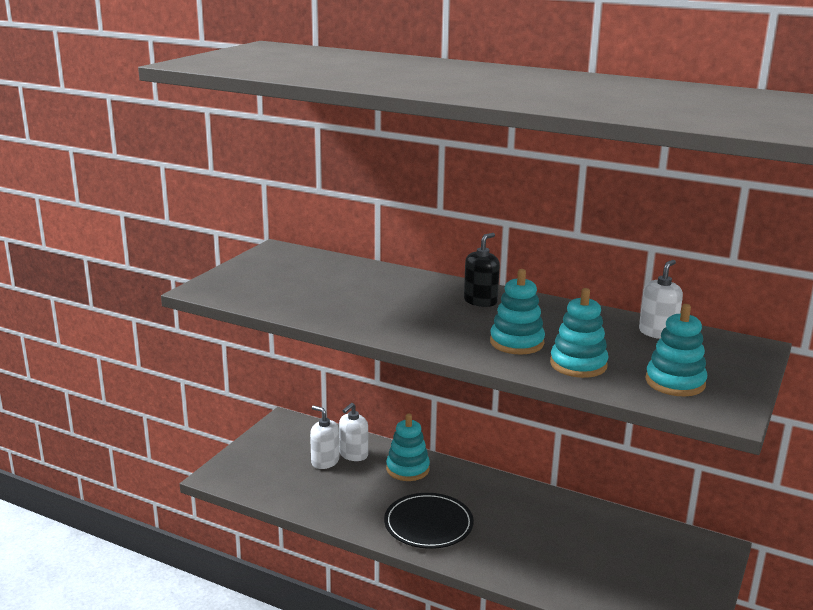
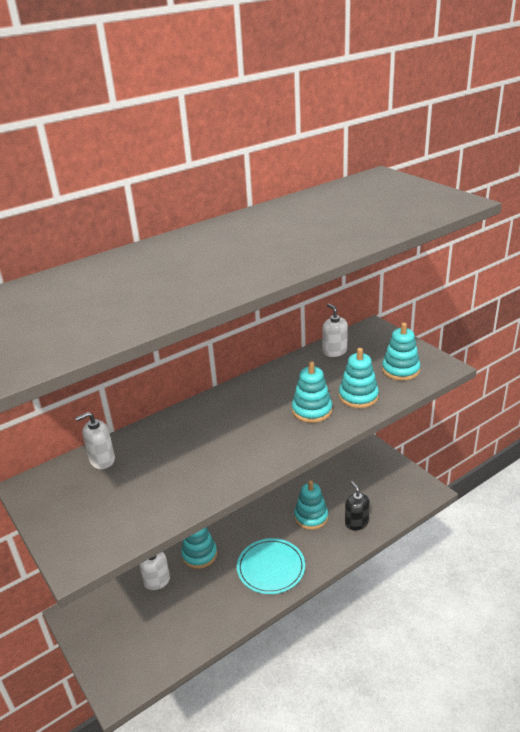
camera: 60 degrees left, 10 degrees up
white soap dispenser [310,405,339,469] -> white soap dispenser moved to [75,412,115,469]
black plate [384,493,474,549] -> turquoise plate [237,538,305,594]
black soap dispenser [464,233,500,307] -> black soap dispenser moved to [345,481,370,531]
none -> turquoise stacking toy [294,480,328,530]

